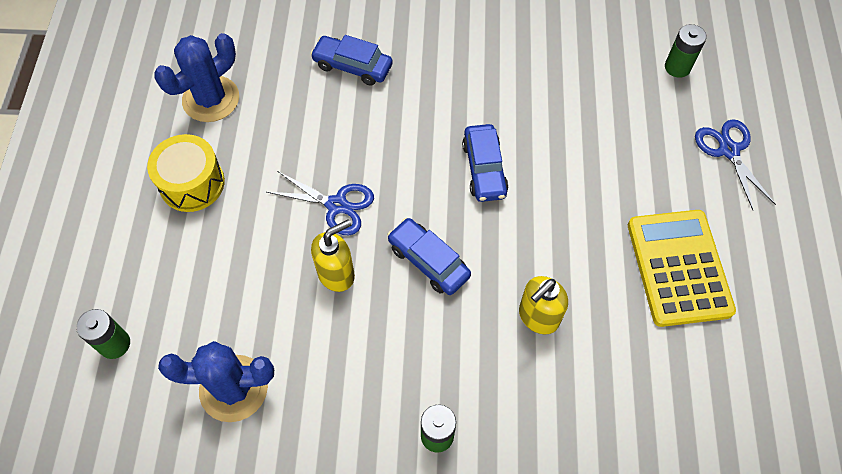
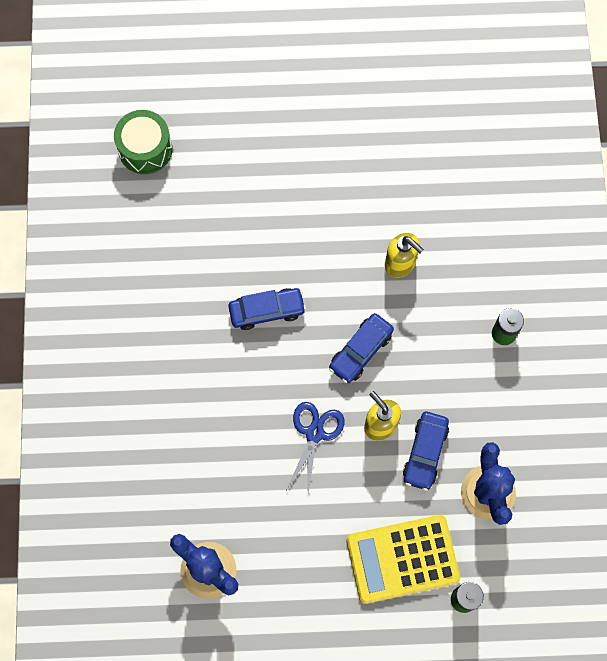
camera: 95 degrees left, 10 degrees up
yellow drum [147,134,225,212] -> none
blue car [310,35,392,86] -> blue car moved to [403,412,449,491]
yellow calculator [628,210,736,327] -> yellow calculator moved to [347,515,460,604]
green battery [665,24,707,78] -> green drum [114,110,172,174]
blue scissors [695,119,776,210] -> none

